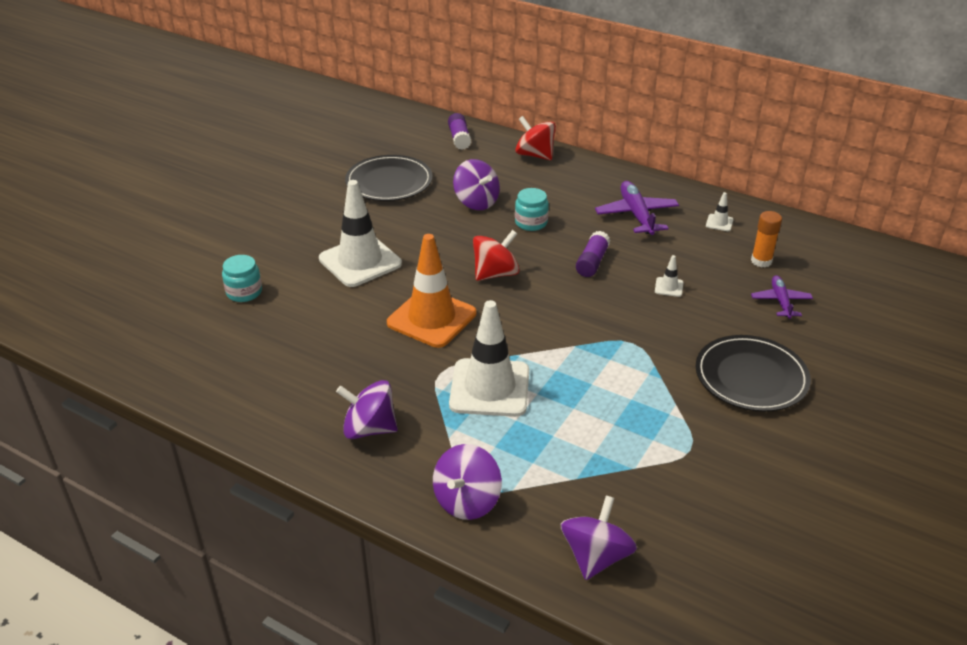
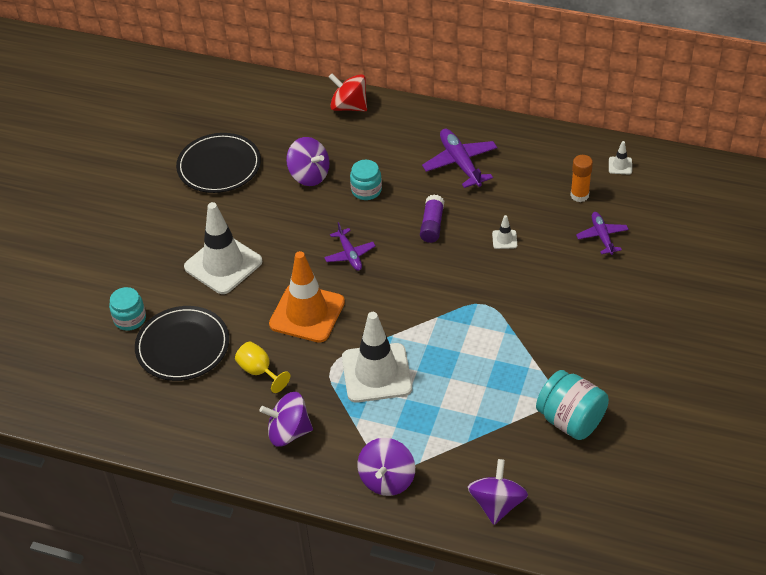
camera: 10 degrees left, 10 degrees up
purple glue stick [448,113,471,150] -> none
red spinning top [473,230,520,281] -> purple plane [324,222,375,271]
black plate [696,335,811,412] -> black plate moved to [135,306,229,381]
white traffic cone [706,192,734,231] -> white traffic cone moved to [609,141,632,174]
none -> yellow goblet [235,342,290,393]
none -> turquoise jar [536,370,609,440]

